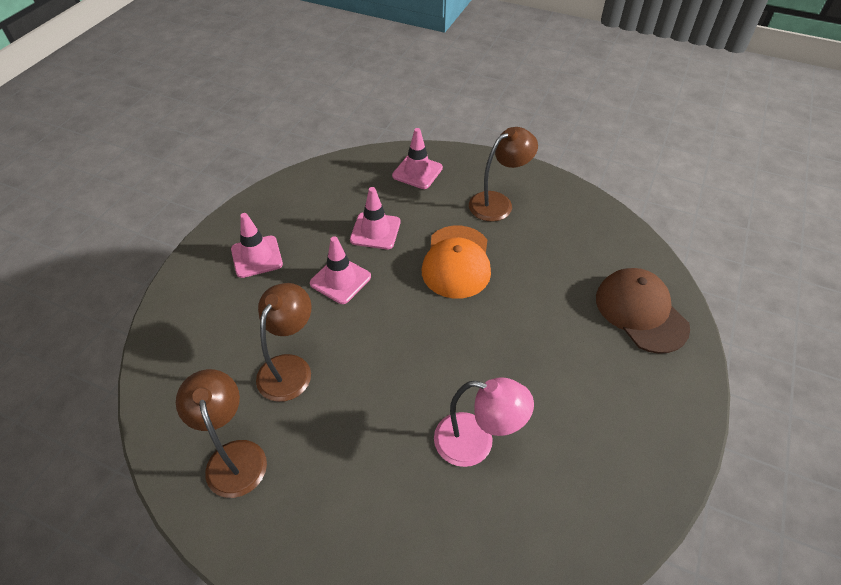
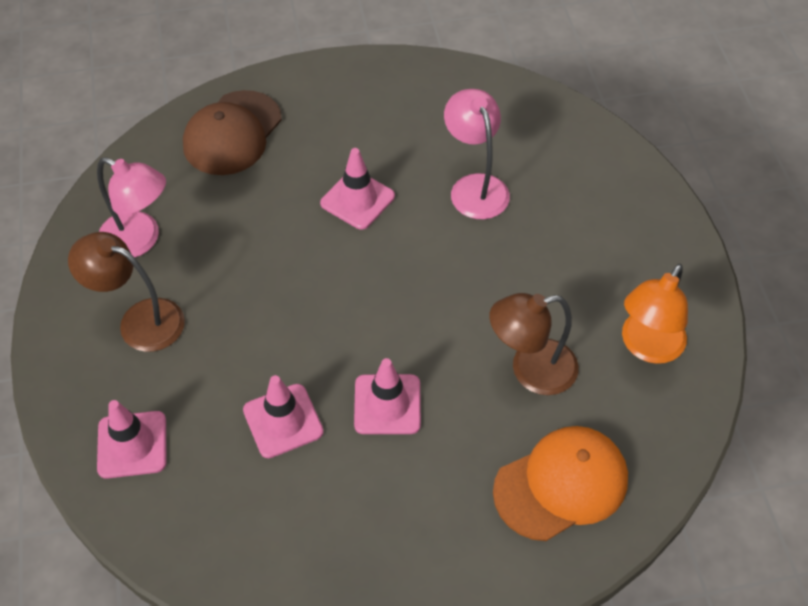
camera: 125 degrees left, 5 degrees up
brown lamp [176,369,267,498] -> orange lamp [622,264,688,364]
pink traffic cone [231,213,283,278] -> pink traffic cone moved to [320,148,395,230]
orange cap [422,225,491,299] -> orange cap moved to [493,426,628,541]
none -> pink lamp [97,157,166,257]

